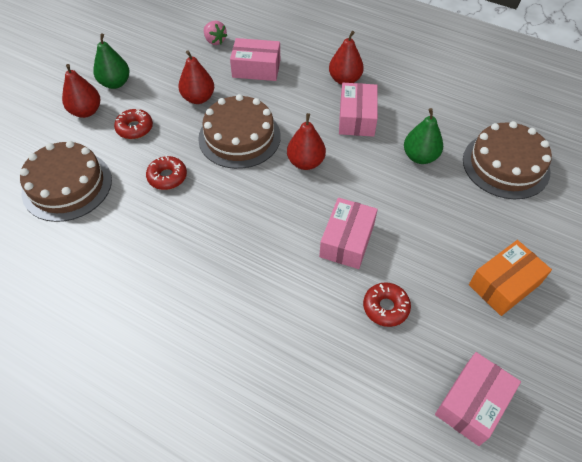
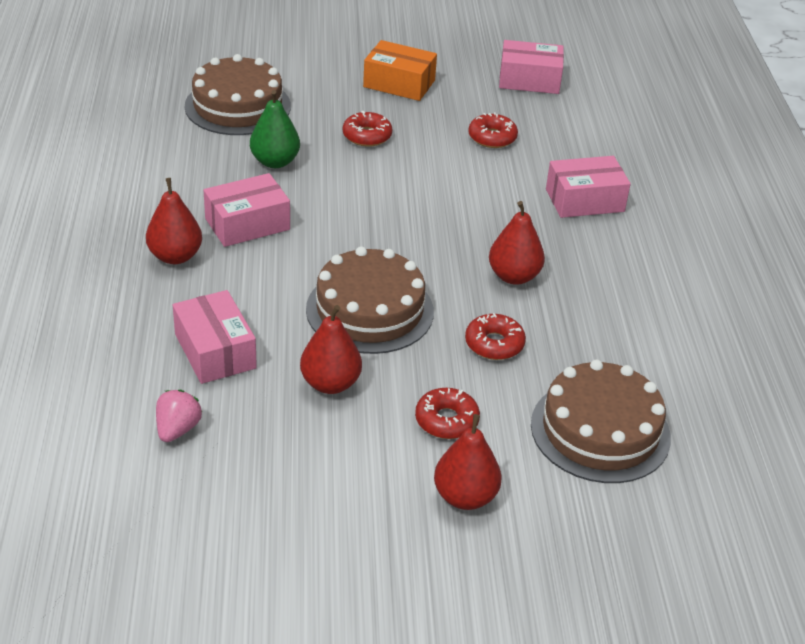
camera: 125 degrees left, 15 degrees down
green pear [93,33,130,89] -> none
red pear [287,113,326,170] -> red pear moved to [489,201,545,285]
pink box [319,198,378,269] -> pink box moved to [546,156,631,218]
none -> red donut [343,111,392,147]

